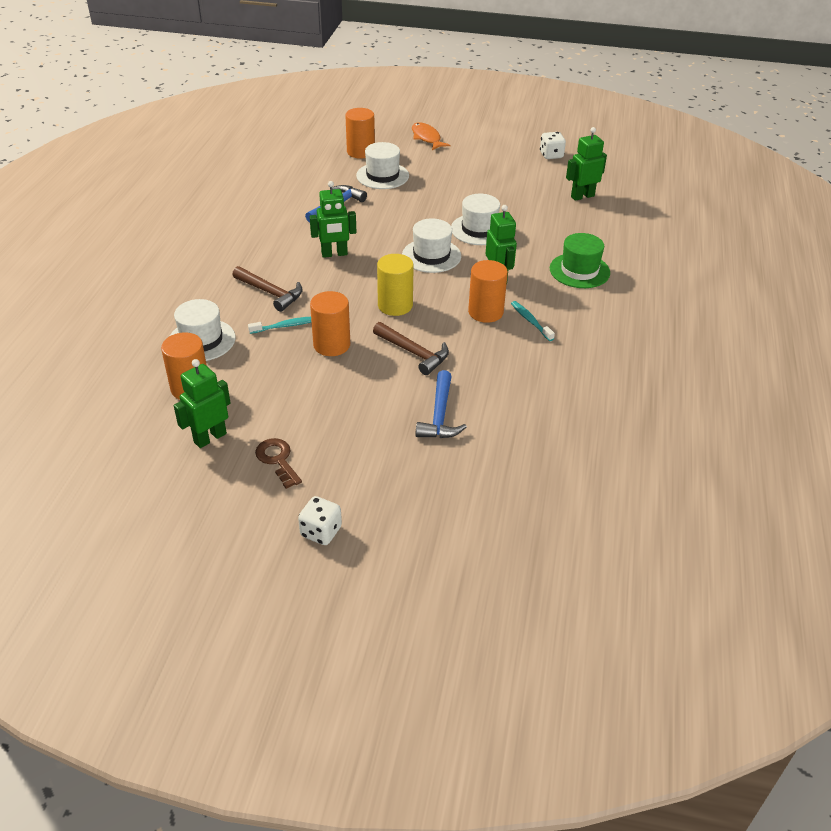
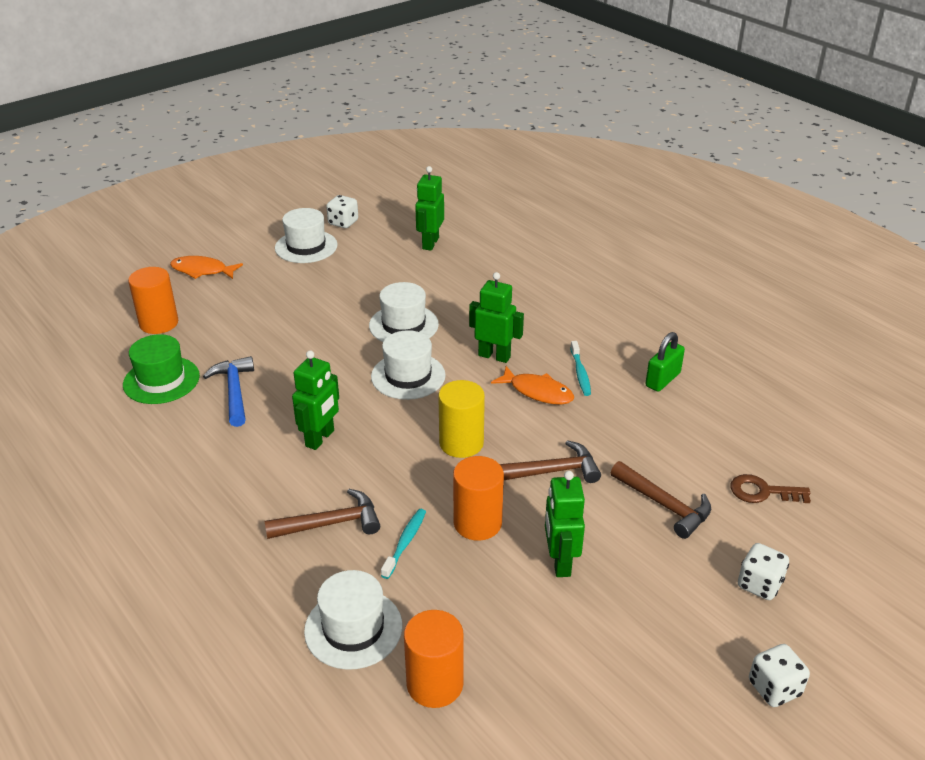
camera: 50 degrees left, 5 degrees down
green robot [174,359,230,448] -> green robot moved to [545,471,585,577]
brown key [255,438,302,489] -> brown key moved to [730,474,811,503]
white hat [356,142,409,189] -> white hat moved to [275,208,338,263]
blue hammer [416,370,467,438] -> brown hammer [611,461,711,539]
orange cylinder [468,260,508,323] -> orange fish [491,366,574,405]
turquoise toothbrush [511,301,555,341] -> turquoise toothbrush turned 105 degrees counterclockwise [570,341,591,396]
green hat [550,233,610,288] -> green hat moved to [123,334,200,404]
none -> green padlock [645,332,685,392]
none -> white dice [738,543,789,600]

